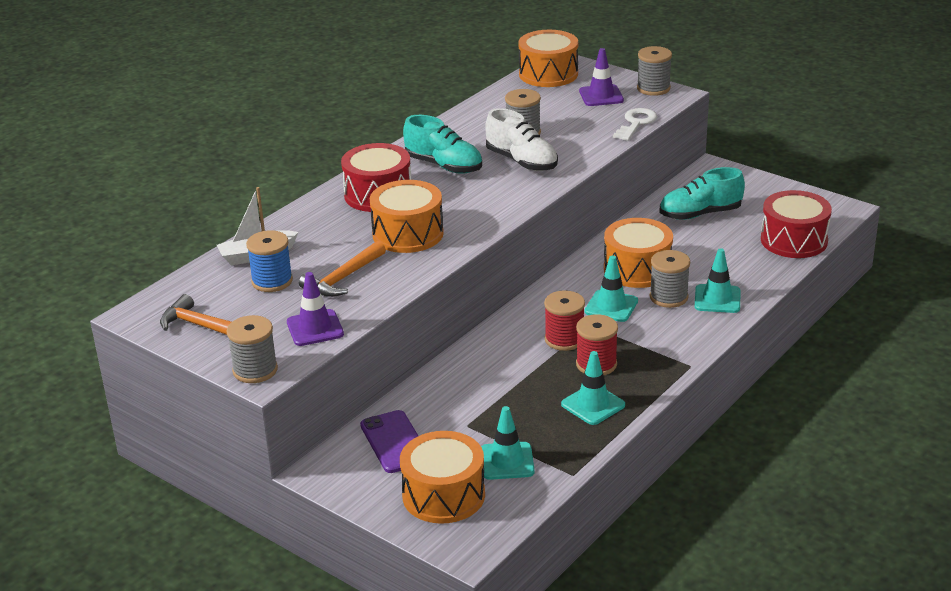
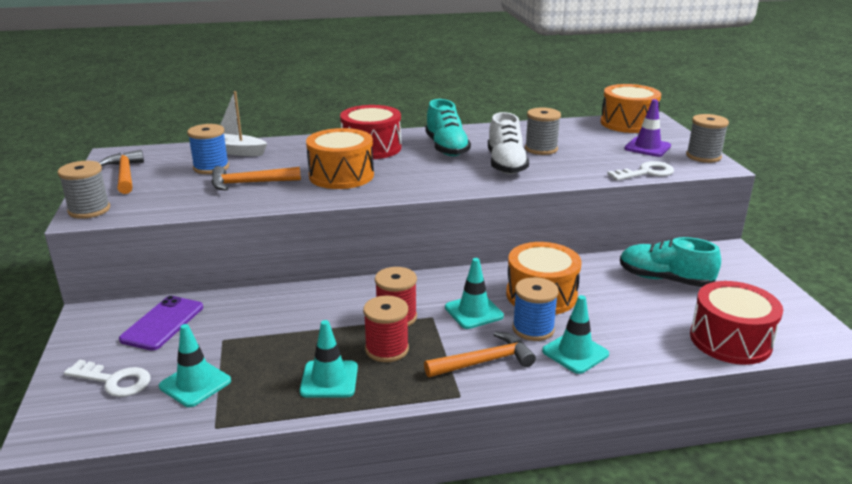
camera: 40 degrees right, 5 degrees down
purple traffic cone [287,272,344,346] -> none
orange drum [400,431,485,524] -> white key [64,360,150,397]
grey spool [650,250,690,308] -> blue spool [512,277,559,341]
none -> orange hammer [424,332,536,377]

